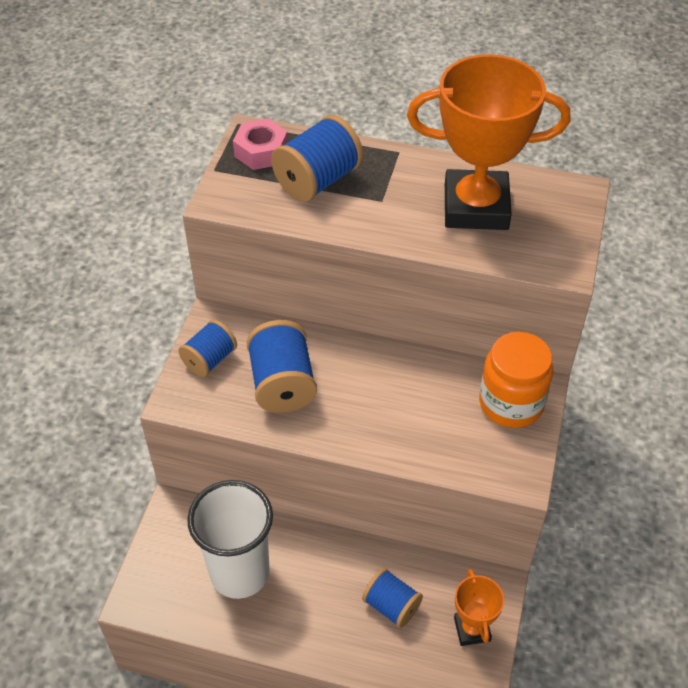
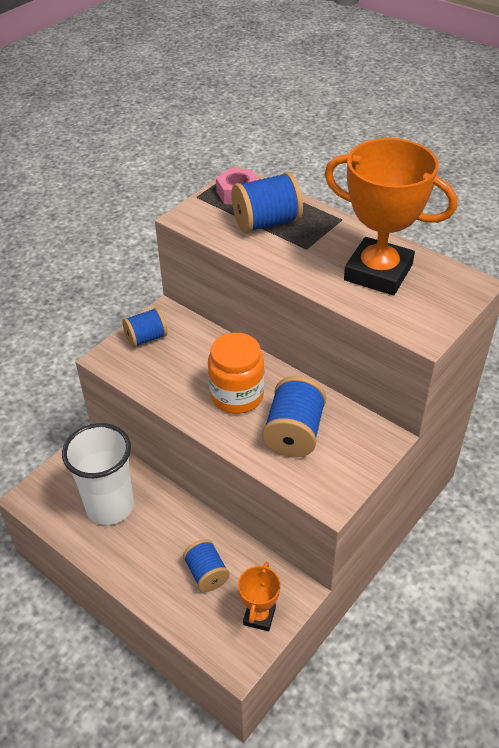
camera: 25 degrees right, 5 degrees down
blue spool [246,320,317,413] -> blue spool moved to [262,376,326,458]
orange jar [479,332,554,428] -> orange jar moved to [208,333,264,414]

